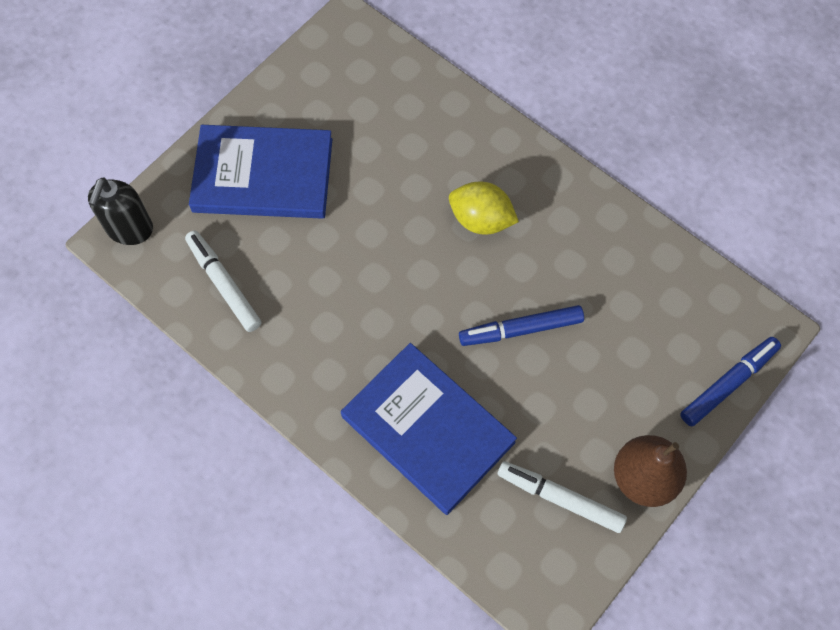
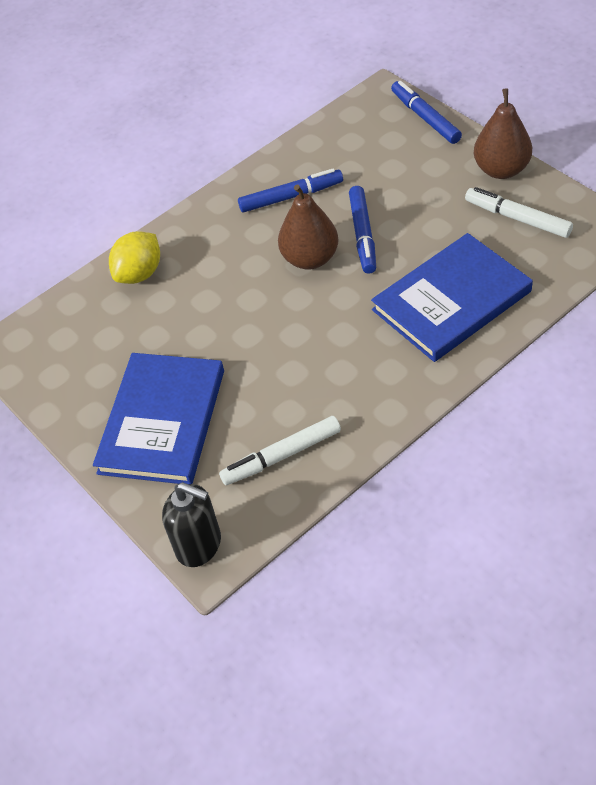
camera: 75 degrees left, 15 degrees down
yellow lemon [449,182,519,235] -> yellow lemon moved to [109,231,160,284]
white marker [497,461,627,533] -> white marker turned 90 degrees clockwise [465,187,573,238]
none -> blue marker [238,168,343,213]
none -> brown pear [278,184,338,270]

